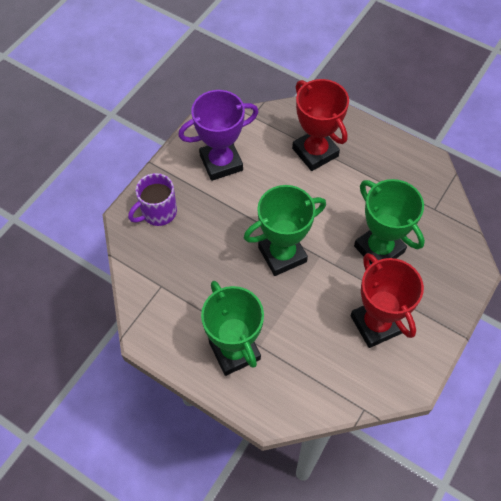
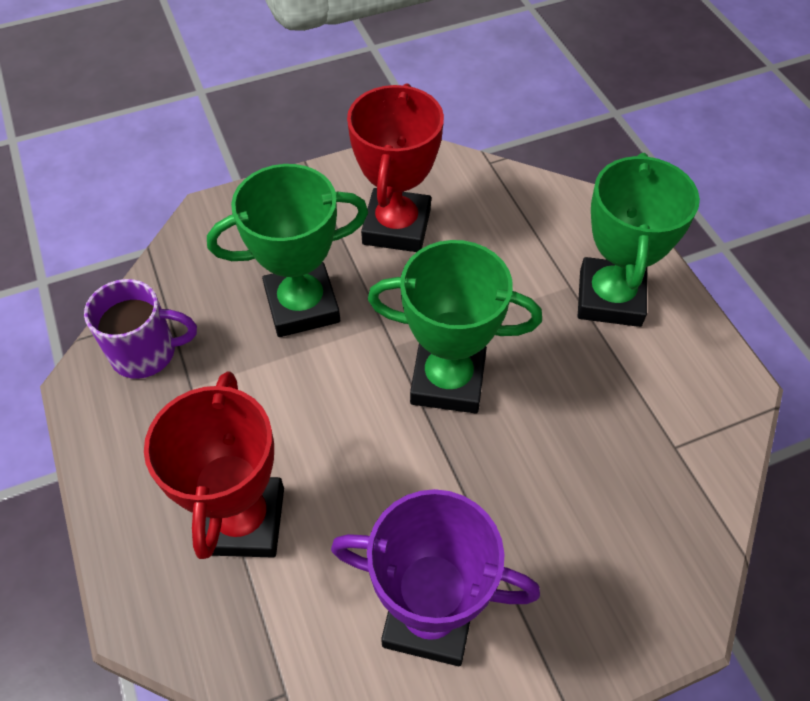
camera: 145 degrees left, 5 degrees down
purple mug [128,173,177,226] -> purple mug moved to [84,279,197,379]
green trophy [354,179,425,264] -> green trophy turned 75 degrees clockwise [207,164,368,337]

